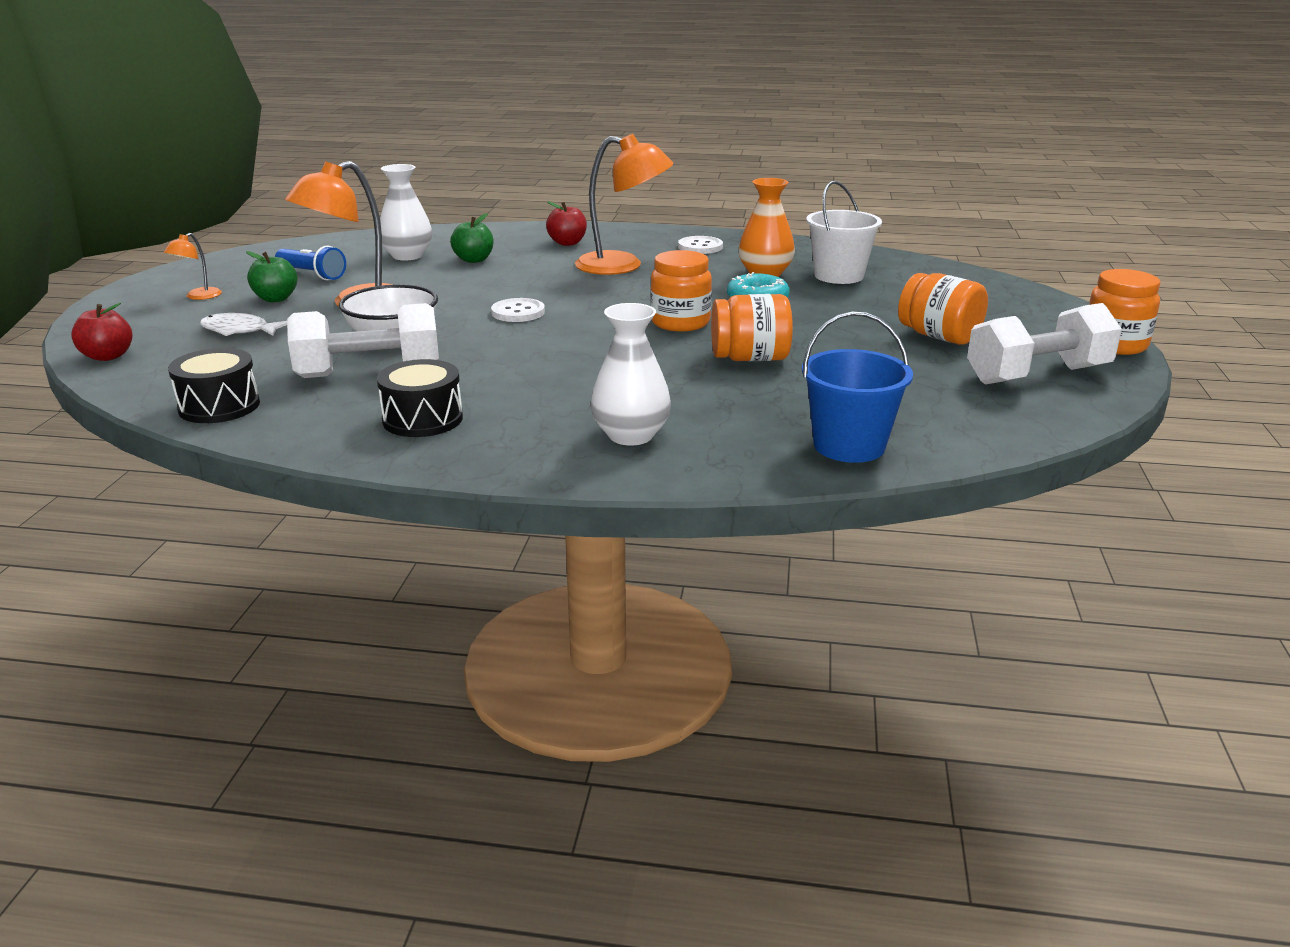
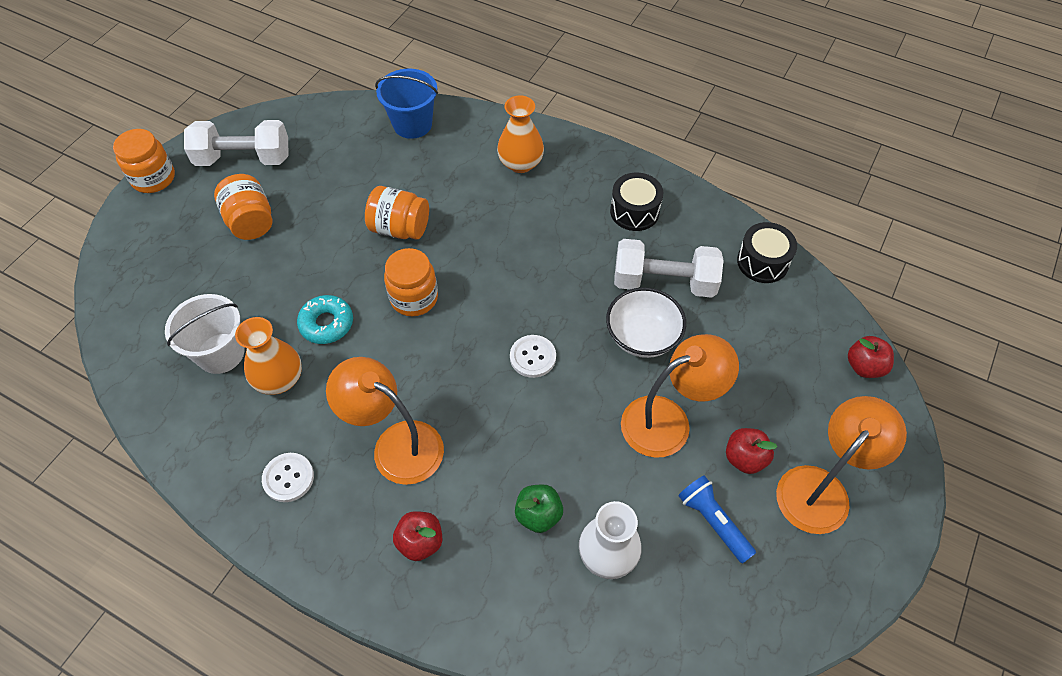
camera: 160 degrees left, 30 degrees up
orange lamp [164,233,222,300] -> orange lamp [776,396,907,534], size x2.14
white fish [200,313,287,336] -> none
green apple [246,251,298,302] -> red apple [726,428,777,474]
white vase [591,303,671,446] -> orange vase [497,95,544,173]

